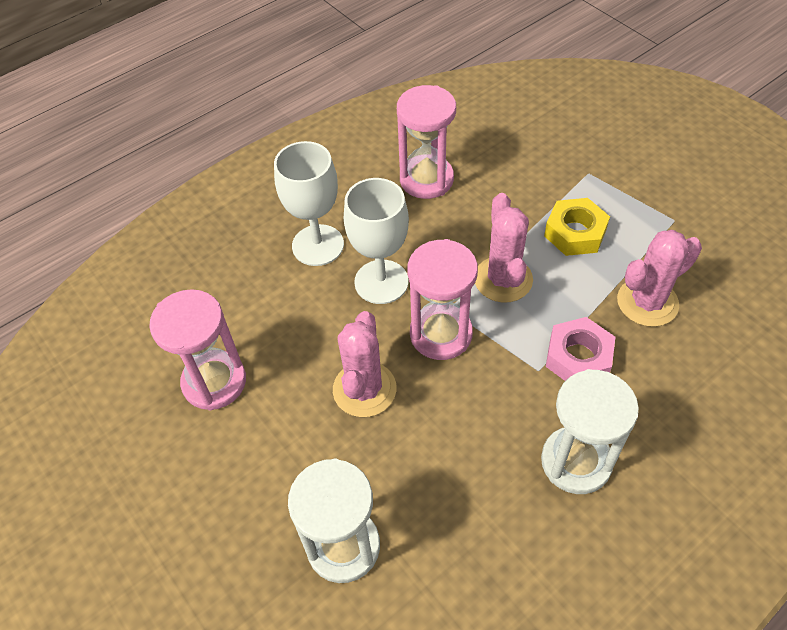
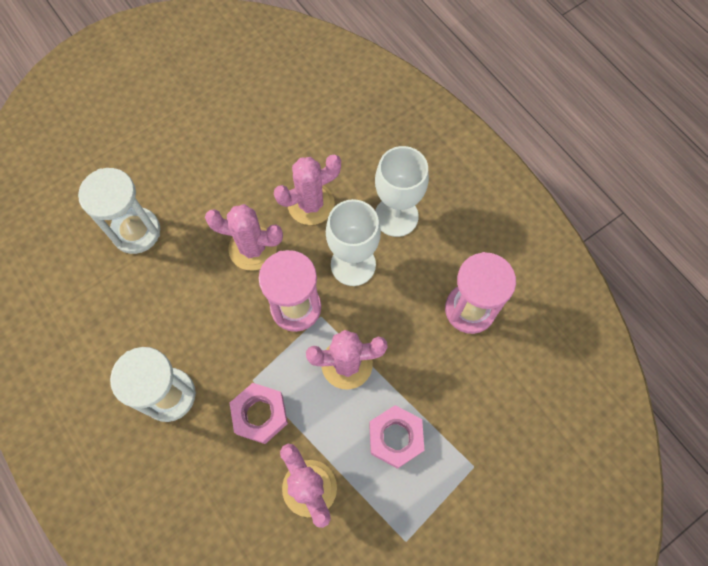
camera: 90 degrees right, 15 degrees up
pink hourglass [149,289,246,411] -> none
yellow nut [544,198,610,256] -> pink nut [369,405,424,469]
none -> pink cactus [274,155,341,225]

